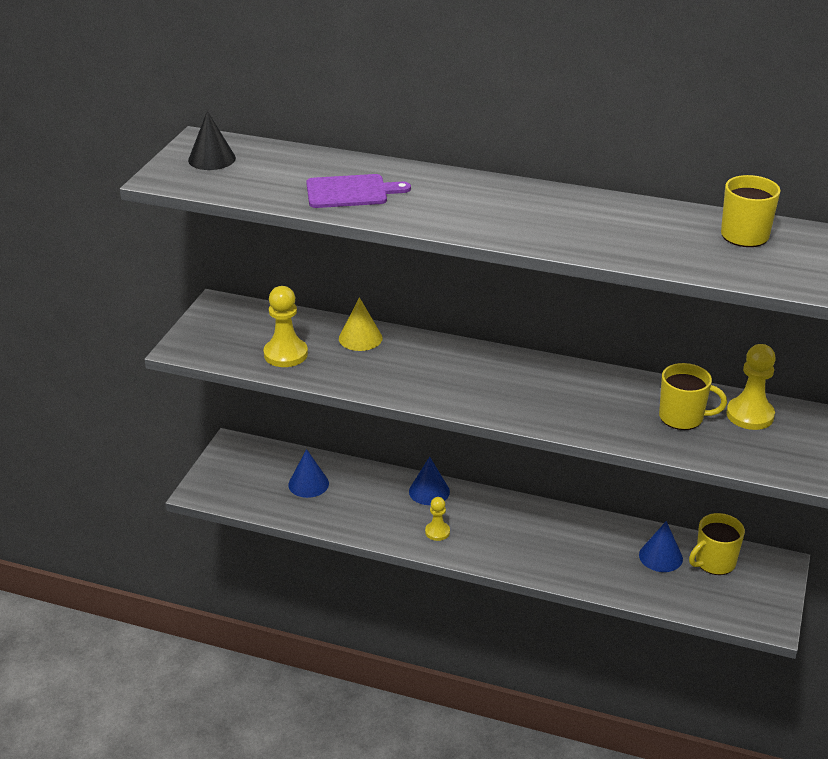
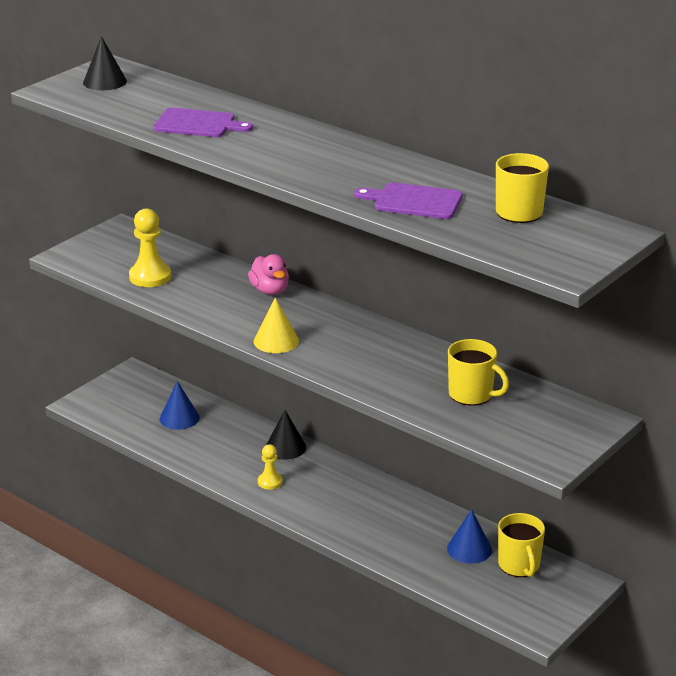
camera: 20 degrees right, 5 degrees down
yellow cone [339,297,383,351] -> yellow cone moved to [254,297,299,353]
blue cone [409,457,450,505] -> black cone [266,410,306,459]
yellow mug [689,513,745,575] -> yellow mug turned 90 degrees counterclockwise [498,513,545,577]
yellow pawn [726,344,776,430] -> none
none -> pink duck [248,254,289,295]
none -> purple cutting board [354,182,463,219]

